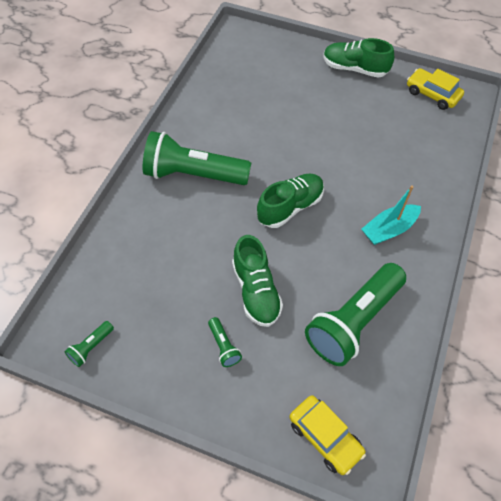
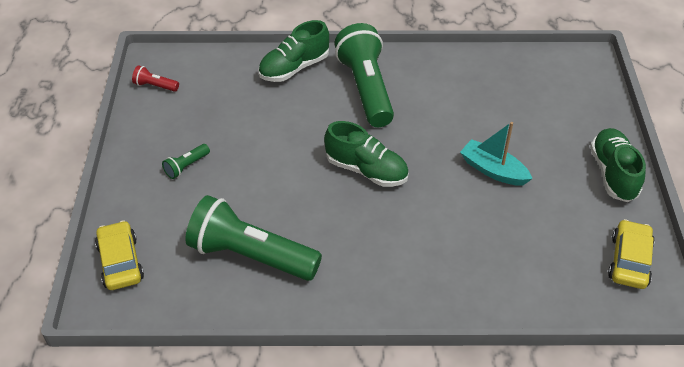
camera: 70 degrees right, 10 degrees down
green flashlight [64,321,114,367] -> red flashlight [132,65,179,92]
green shoe [232,235,283,327] -> green shoe moved to [258,20,329,82]
yellow car [289,395,366,475] -> yellow car turned 135 degrees clockwise [95,220,144,290]
turquoise boat [361,185,421,245] -> turquoise boat moved to [460,122,533,186]

